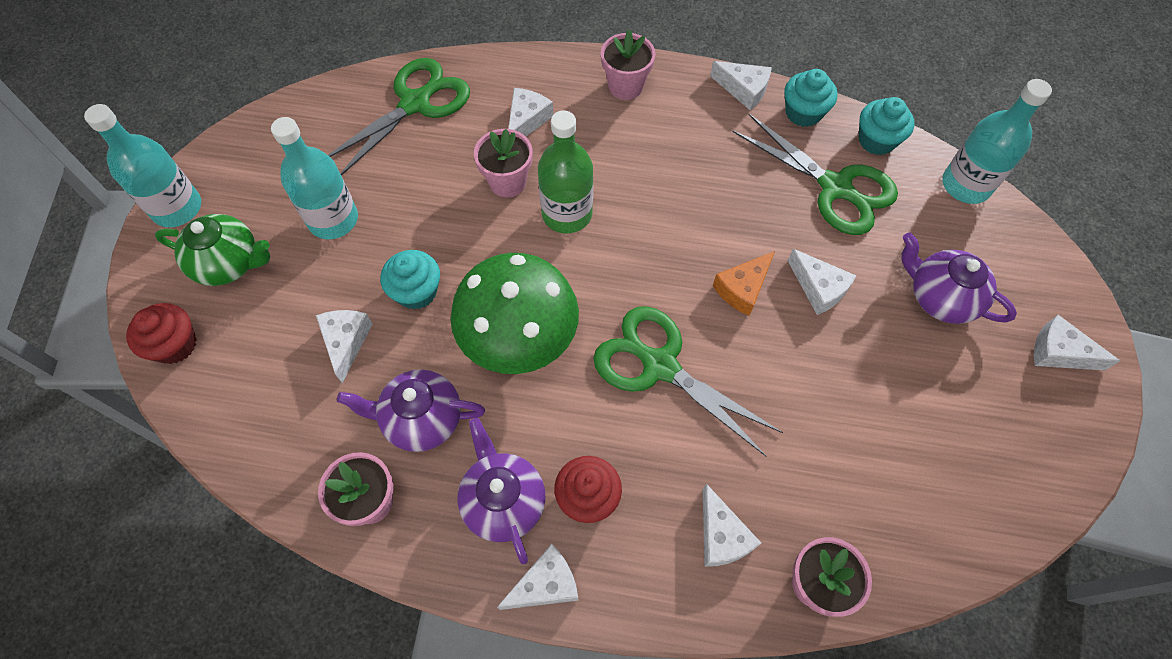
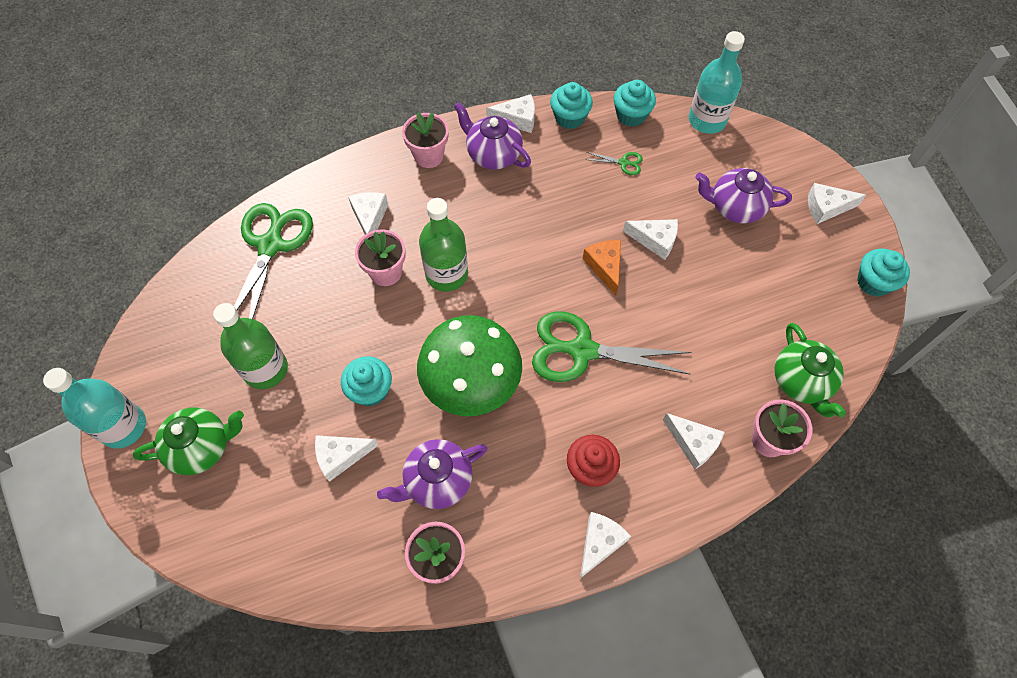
camera: 30 degrees left, 0 degrees up
red cupcake [126,303,196,364] -> none
turquoise bottle [271,117,358,239] -> green bottle [213,303,288,389]
white cheese [316,310,372,383] -> white cheese turned 75 degrees counterclockwise [315,435,379,482]
purple teapot [457,418,545,565] -> purple teapot moved to [454,102,531,170]
orange cheese [713,251,775,316] -> orange cheese turned 150 degrees clockwise [583,240,621,295]
green scissors [732,114,898,235] -> green scissors [585,152,643,175], size x0.41
none -> green teapot [775,323,846,417]
none -> turquoise cupcake [857,248,910,297]

